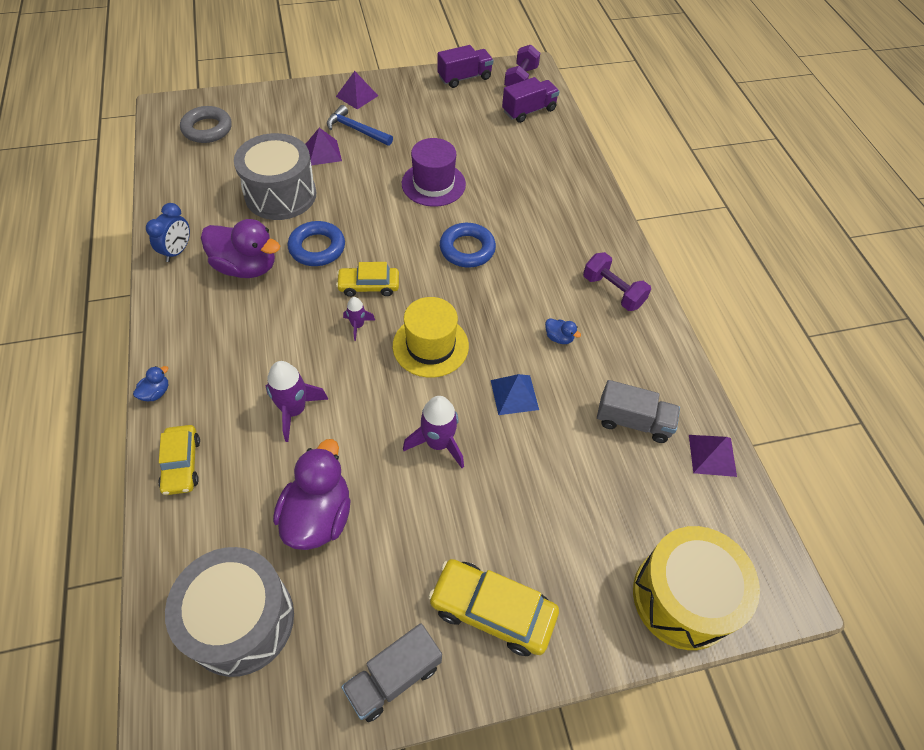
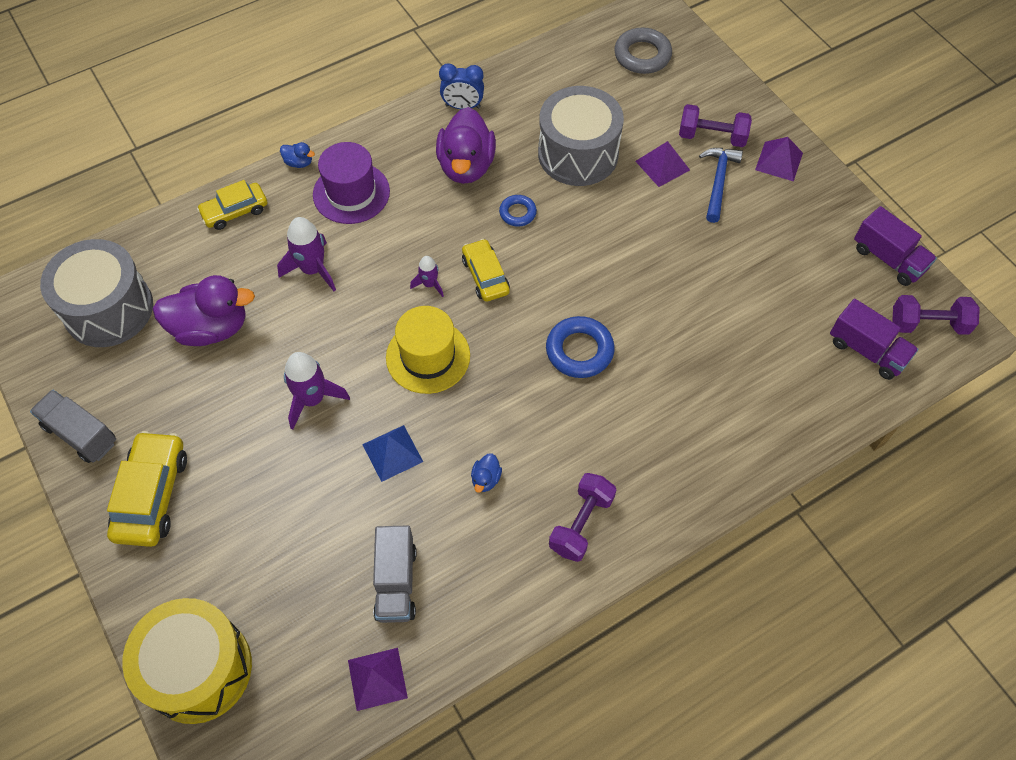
camera: 75 degrees right, 5 degrees up
blue ring [288,221,345,266] -> blue ring [499,195,537,227], size x0.59
purple hat [402,138,466,207] -> purple hat moved to [313,142,390,224]
none -> purple dumbbell [679,104,752,147]

